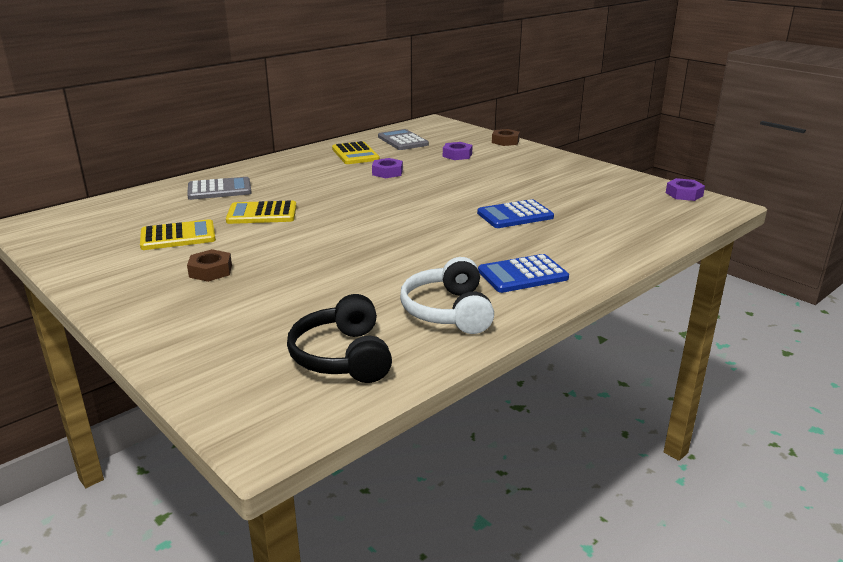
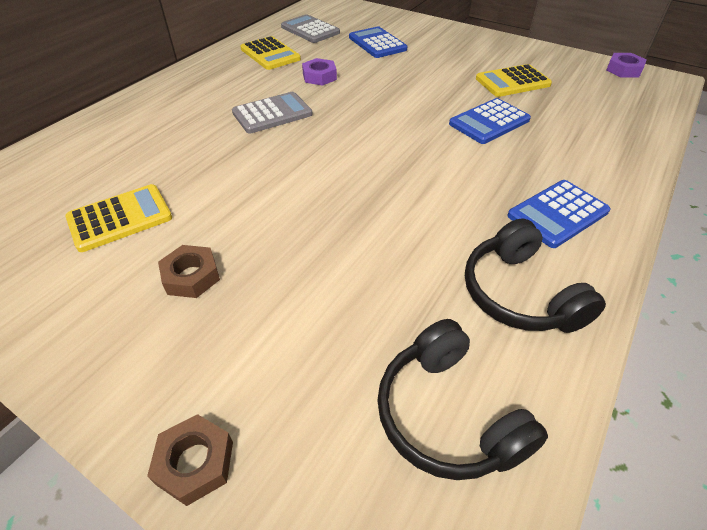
camera: 15 degrees left, 20 degrees up
grey calculator [187,177,252,200] -> grey calculator moved to [232,92,313,134]
yellow calculator [226,201,297,224] -> yellow calculator moved to [476,64,552,97]
white headphones [400,257,494,334] -> black headphones [465,218,606,333]
purple nut [443,142,473,160] -> blue calculator [349,26,407,58]
brown nut [492,129,520,146] -> brown nut moved to [147,414,233,506]

